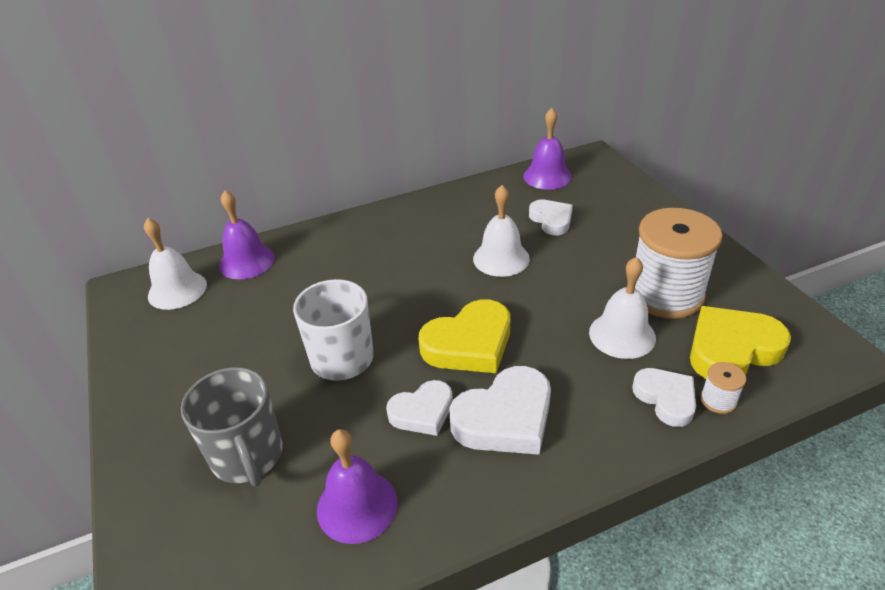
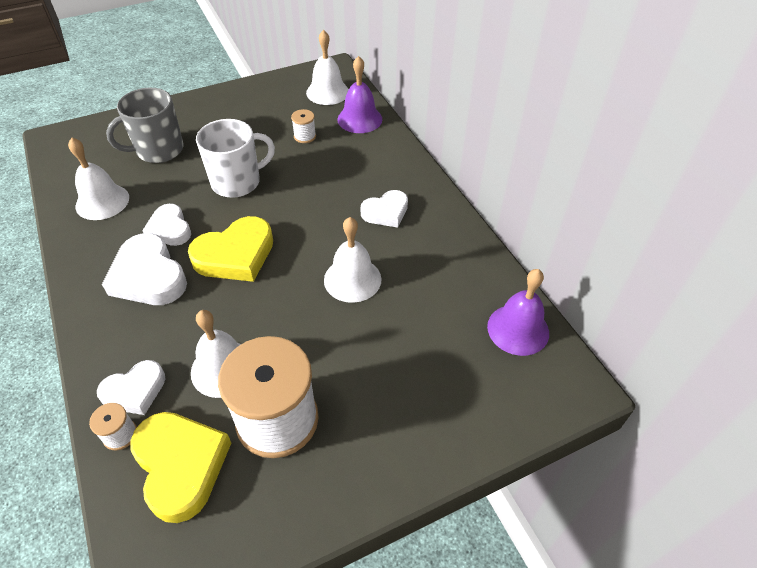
camera: 85 degrees right, 10 degrees up
purple bell [317,429,398,544] -> white bell [68,137,129,220]
yellow heart [419,299,510,373] -> yellow heart turned 90 degrees counterclockwise [188,216,273,282]
white heart [529,200,573,235] -> white heart moved to [361,190,408,228]
none -> white spool [291,109,316,143]

